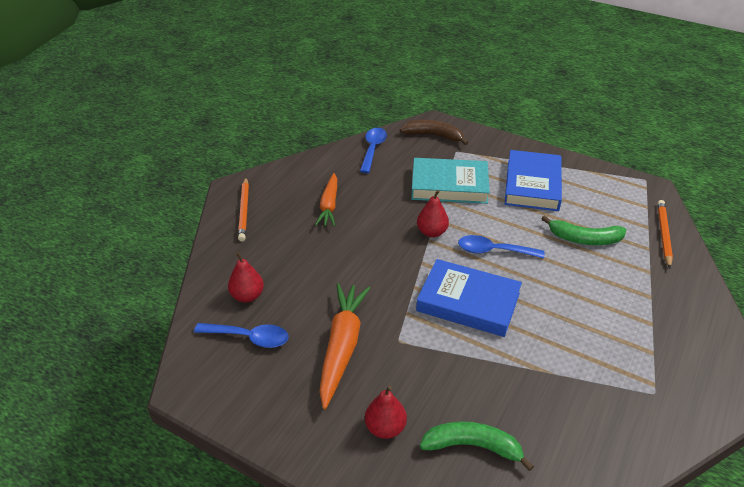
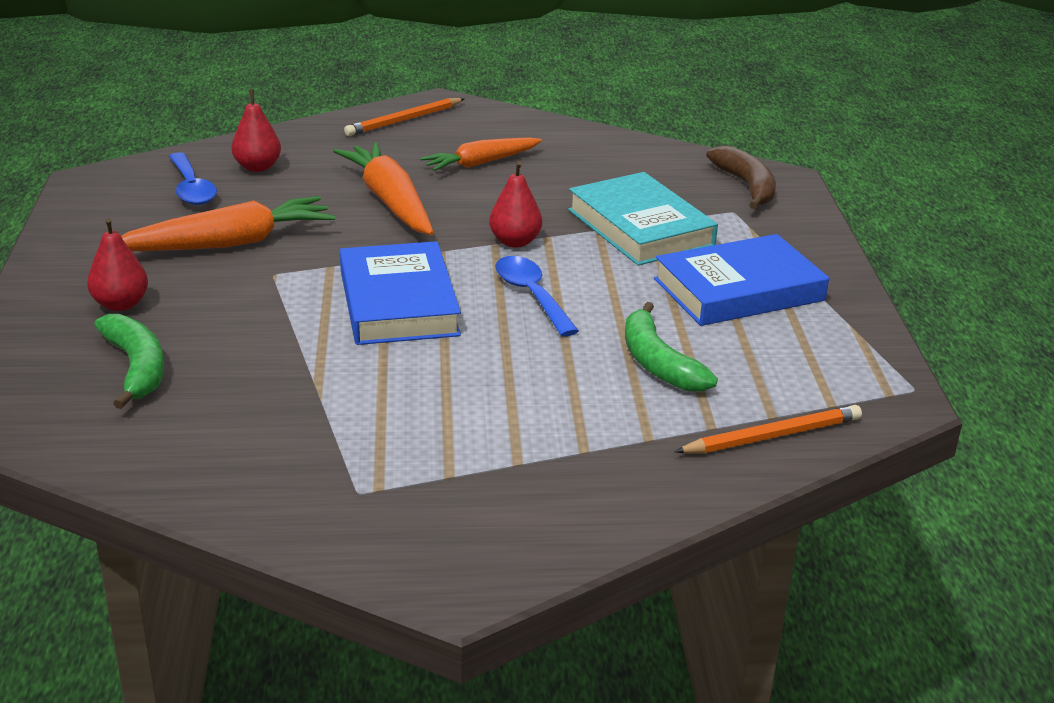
camera: 55 degrees right, 10 degrees down
blue spoon [360,128,387,173] -> none
none -> orange carrot [333,142,434,235]

